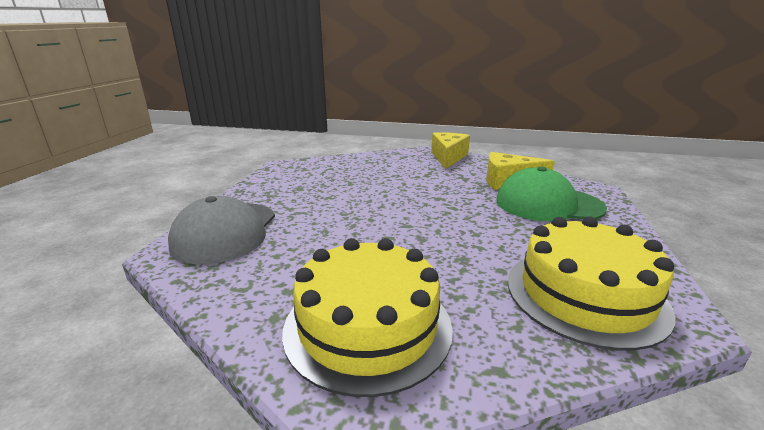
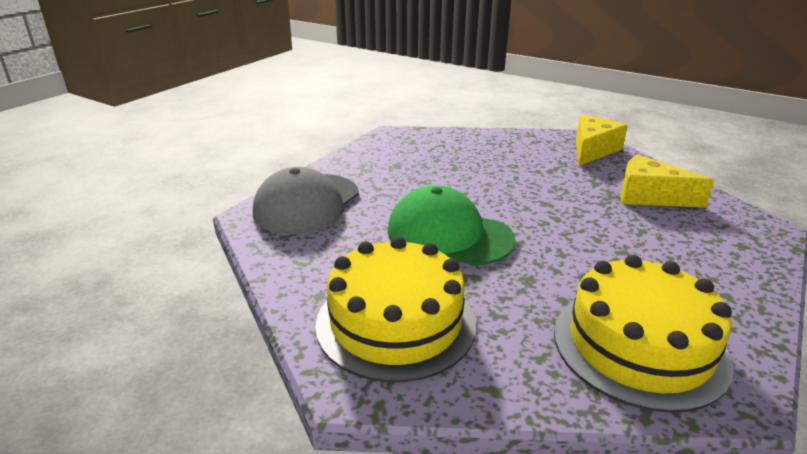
camera: 20 degrees right, 5 degrees up
green cap [496,167,607,221] -> green cap moved to [387,185,516,266]

